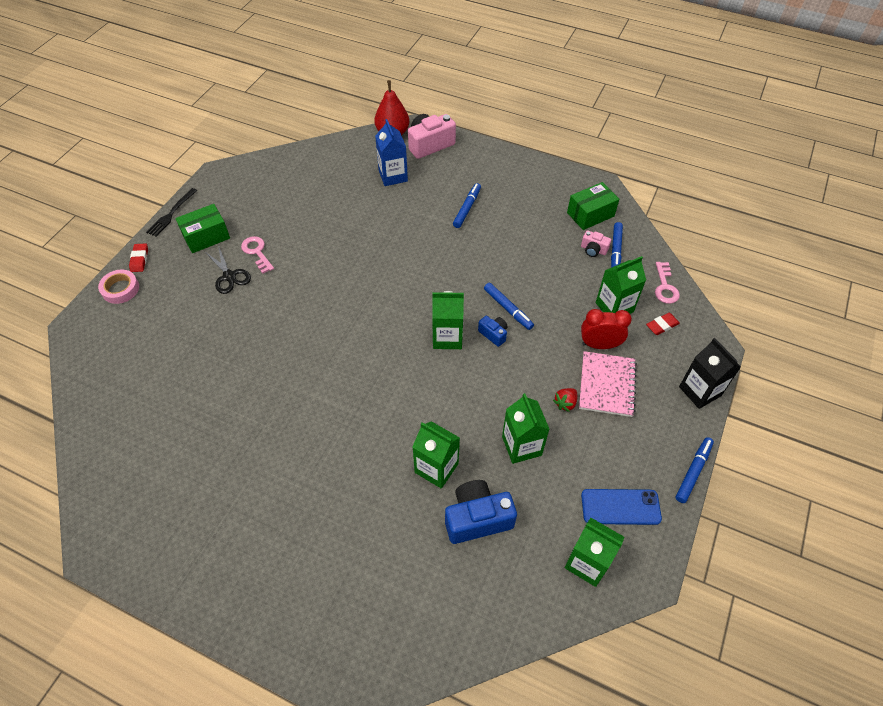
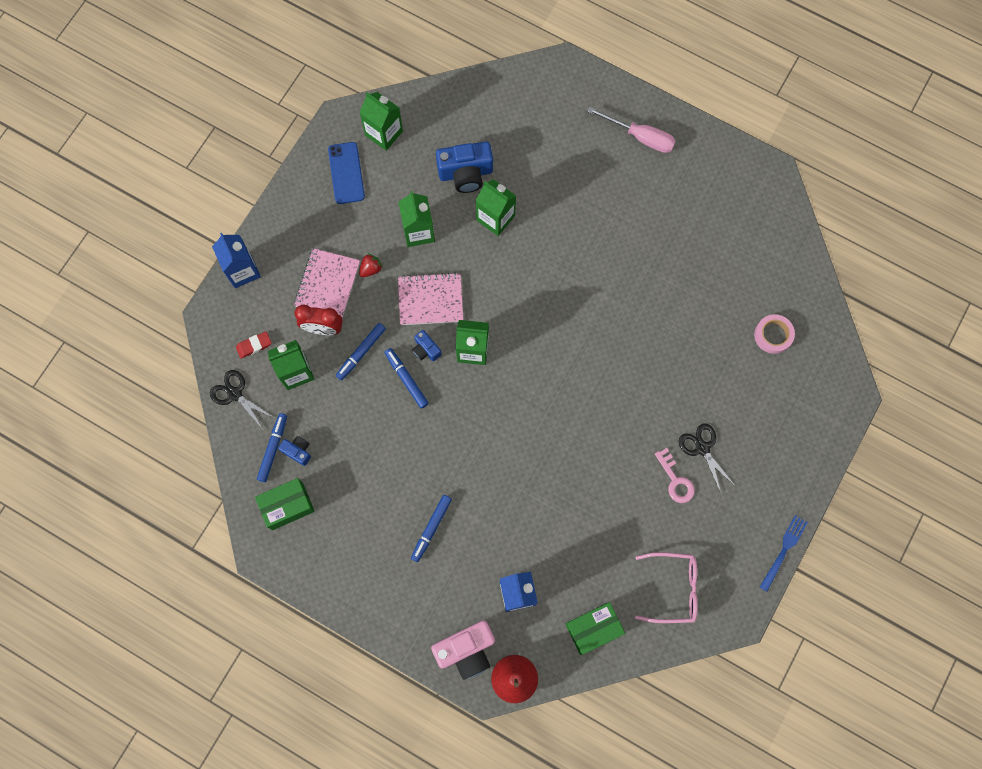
camera: 175 degrees left, 20 degrees up
pink tape [98,270,139,304] -> pink tape moved to [754,314,795,354]
red eraser [129,243,148,272] -> none
black fork [146,188,197,237] -> blue fork [760,515,808,592]
green box [175,204,230,253] -> green box moved to [566,602,625,655]
pink camera [581,231,611,257] -> blue camera [278,436,311,466]
blue phone [581,489,662,525] -> blue phone turned 75 degrees clockwise [328,142,365,204]
pink key [655,262,680,304] -> black scissors [210,370,274,429]
blue marker [675,437,714,503] -> blue marker moved to [336,323,386,380]
black carton [679,338,741,409] -> blue carton [212,233,261,288]
none -> pink notebook [398,272,463,325]
none -> pink screwdriver [587,107,676,153]
none -> pink glasses [635,552,698,623]

